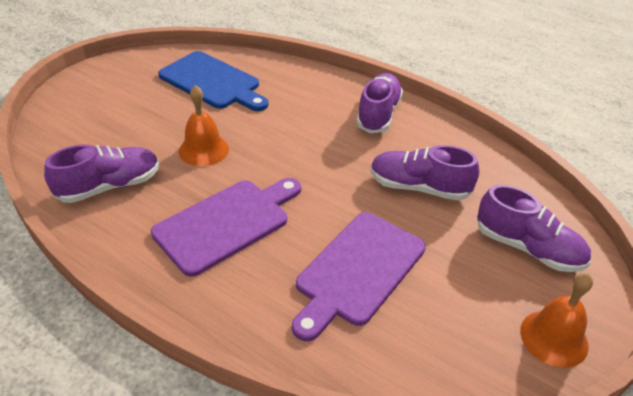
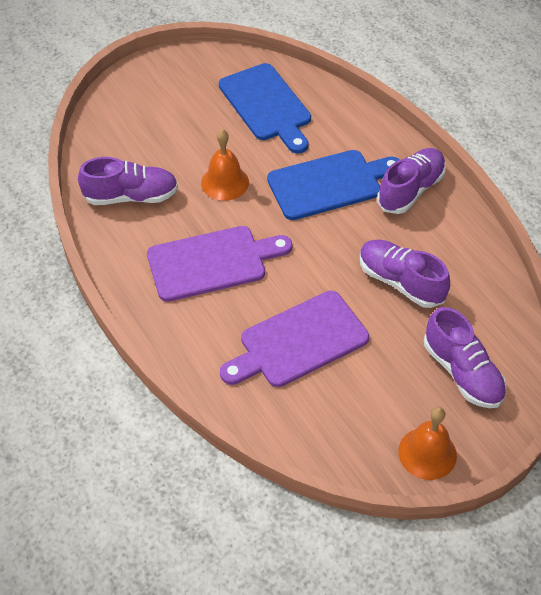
camera: 25 degrees right, 10 degrees up
none -> blue cutting board [267,150,400,220]

